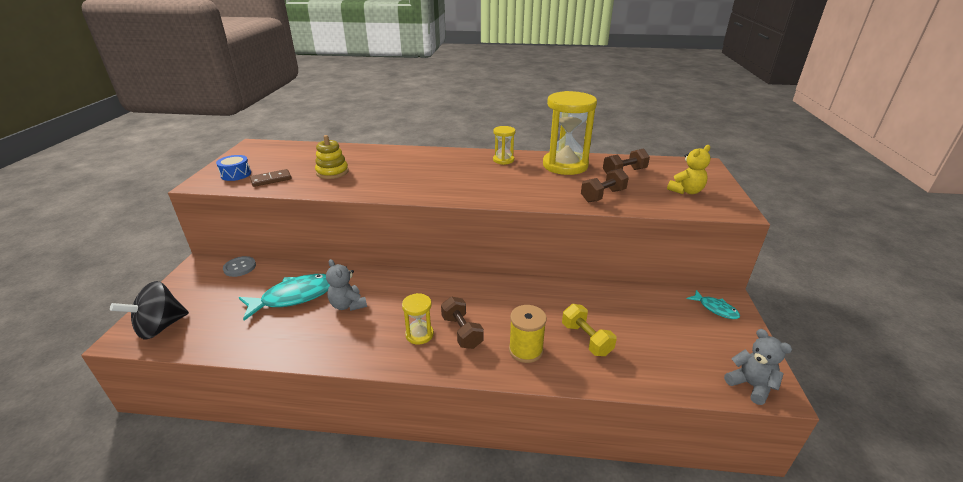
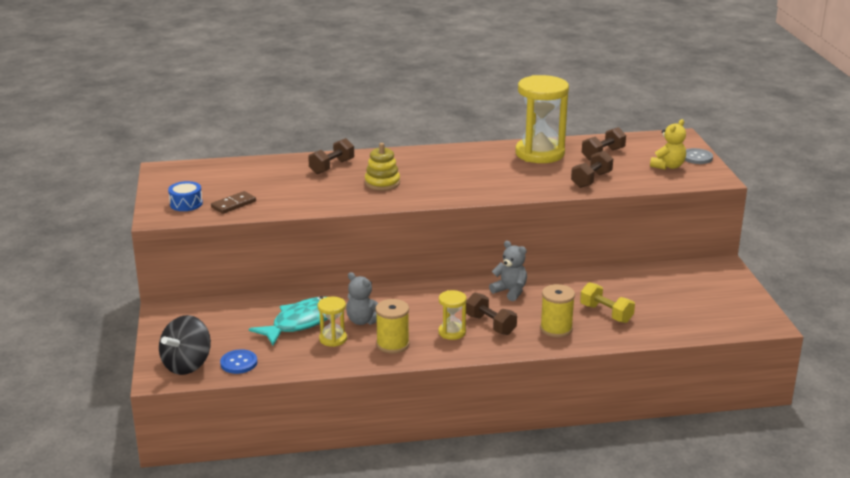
camera: 15 degrees left, 5 degrees down
grey button [223,256,256,277] -> grey button moved to [685,148,713,164]
yellow stacking toy [315,135,349,179] -> yellow stacking toy moved to [365,143,400,191]
yellow hourglass [493,126,515,165] -> yellow hourglass moved to [318,297,347,347]
turquoise fish [687,290,740,319] -> none
grey teddy bear [724,329,792,405] -> grey teddy bear moved to [489,241,527,301]
none -> blue button [220,349,258,374]
none -> brown dumbbell [308,138,354,174]
none -> yellow spool [375,299,410,353]

